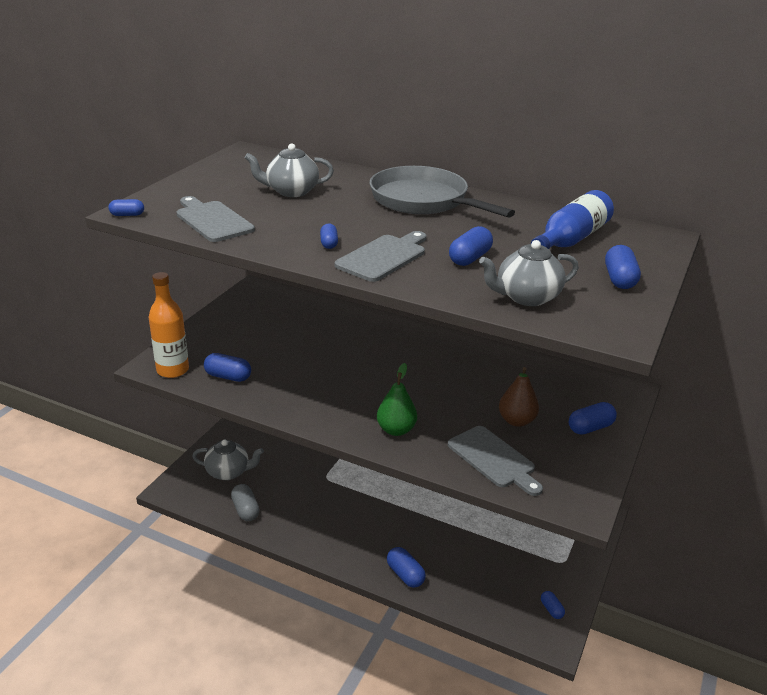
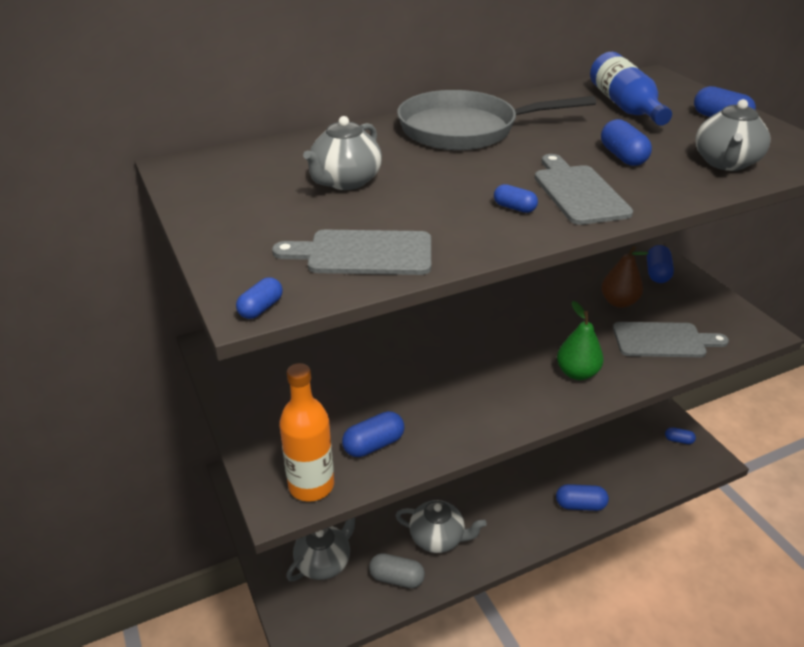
camera: 50 degrees left, 5 degrees up
none -> grey teapot [395,500,487,553]

